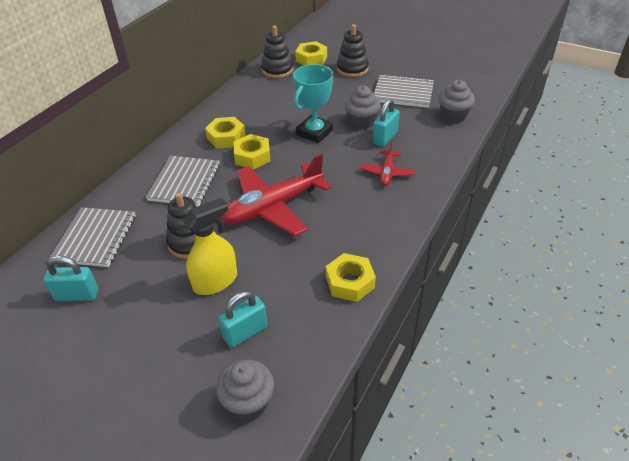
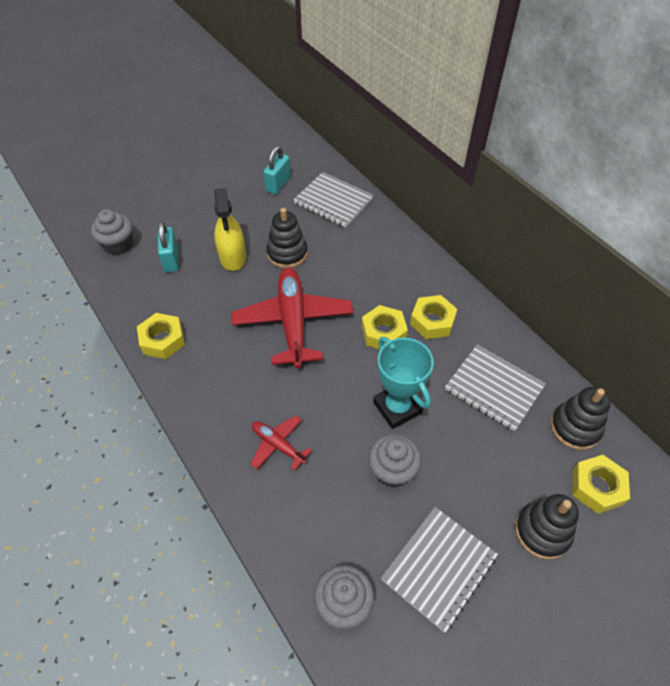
camera: 115 degrees right, 10 degrees up
grey notebook [146,156,220,206] -> grey notebook moved to [445,345,546,431]
turquoise padlock [373,99,400,147] -> none

